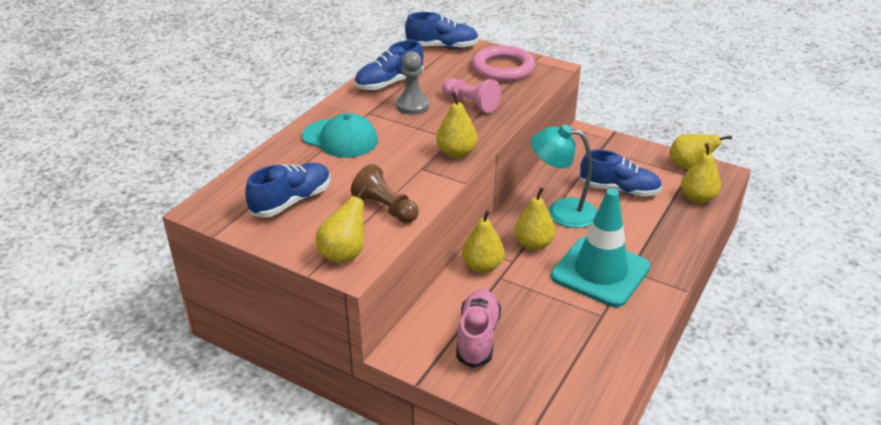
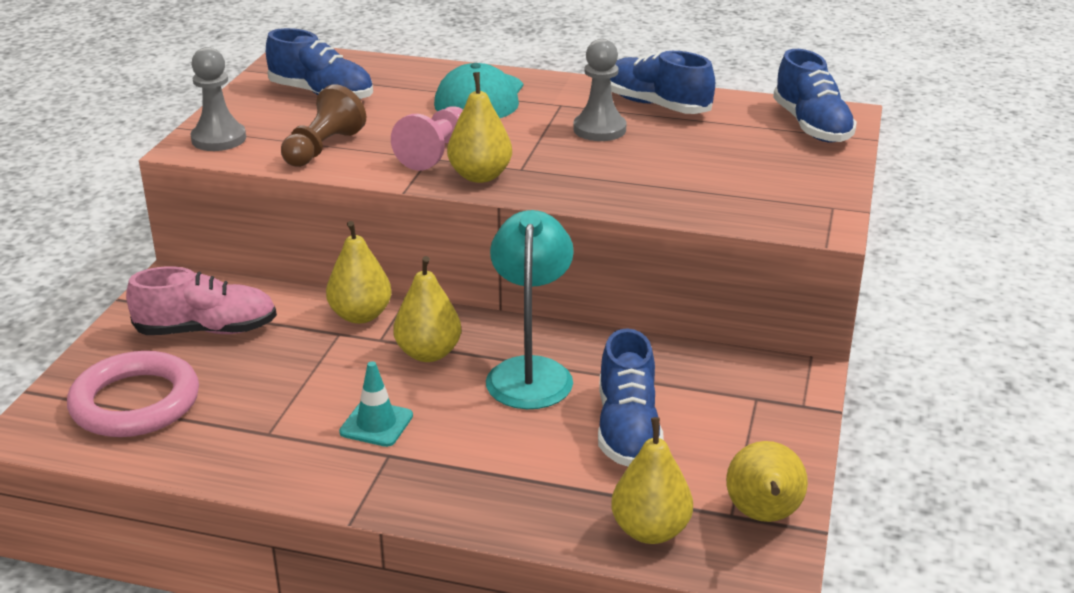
camera: 75 degrees right, 5 degrees down
yellow pear [316,185,367,264] -> grey pawn [190,47,246,151]
pink pawn [442,78,501,113] -> pink pawn moved to [391,106,463,171]
pink ring [472,45,535,82] -> pink ring moved to [67,351,199,437]
turquoise traffic cone [551,189,650,307] -> turquoise traffic cone [339,361,413,447], size x0.44

